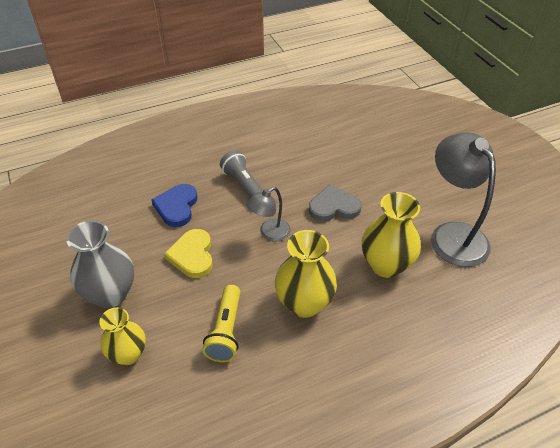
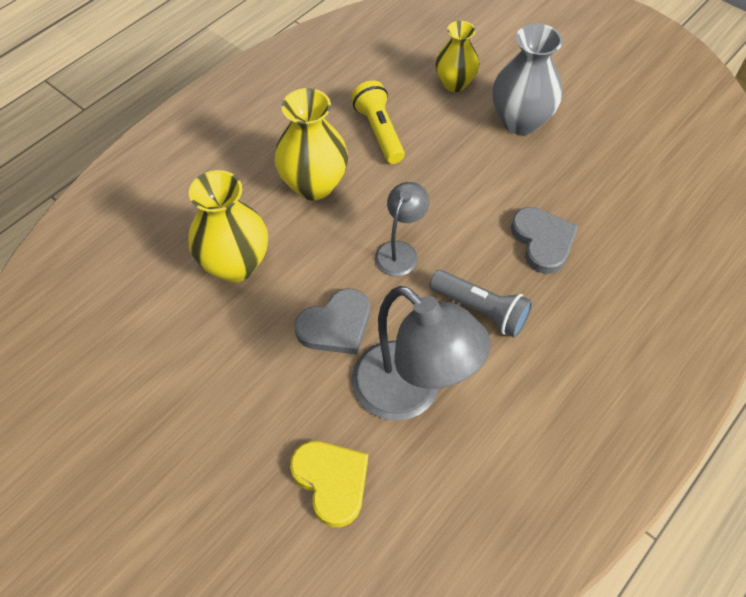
camera: 155 degrees right, 10 degrees up
blue heart [151,184,197,227] -> grey heart [511,207,578,274]
yellow heart [164,229,213,278] -> yellow heart moved to [290,441,368,527]
grey lamp [431,132,496,267] -> grey lamp moved to [351,286,491,421]

